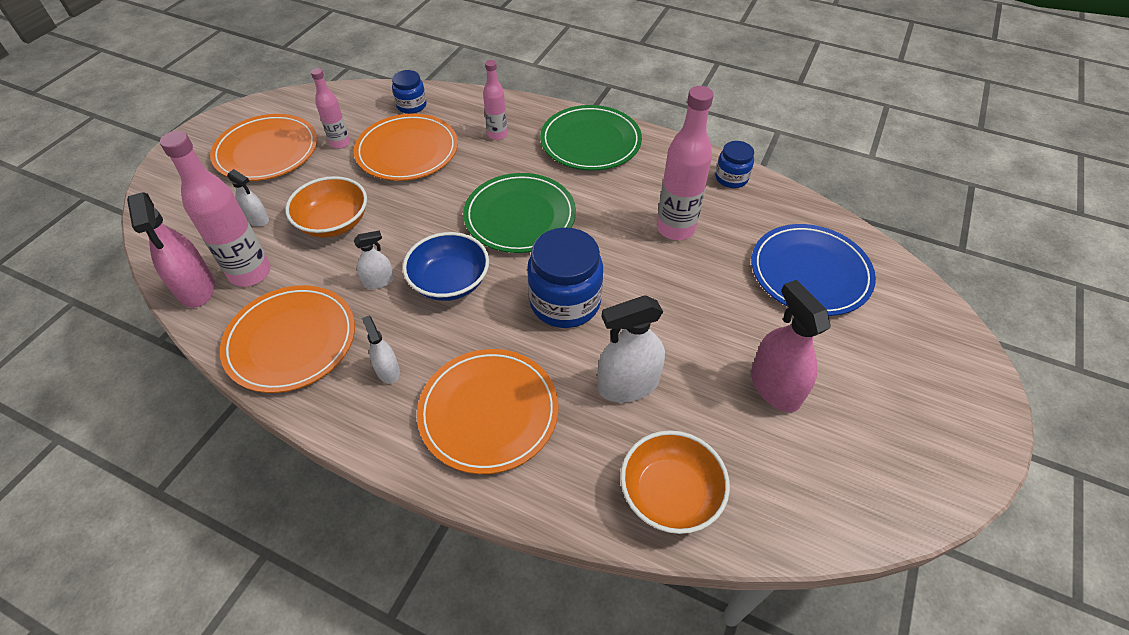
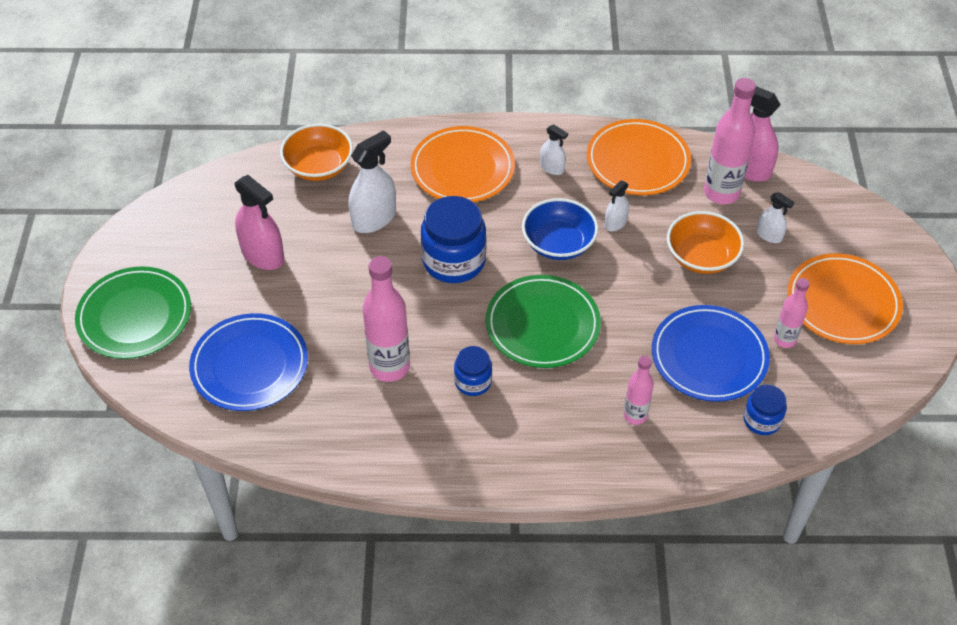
camera: 155 degrees right, 0 degrees up
white spray bottle [227,169,269,227] -> white spray bottle turned 150 degrees counterclockwise [757,192,794,243]
orange plate [354,113,458,181] -> blue plate [652,305,770,402]
green plate [540,105,642,171] -> green plate moved to [75,266,191,359]
blue jar [715,141,754,188] -> blue jar moved to [454,346,492,396]

